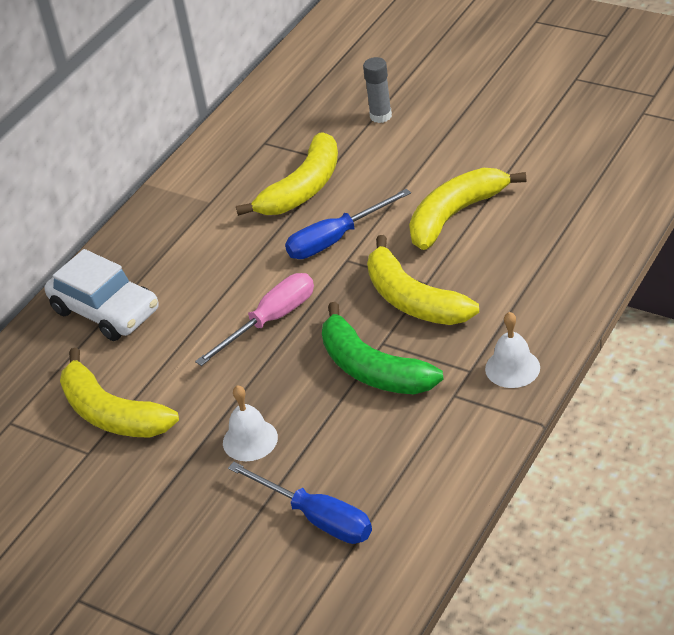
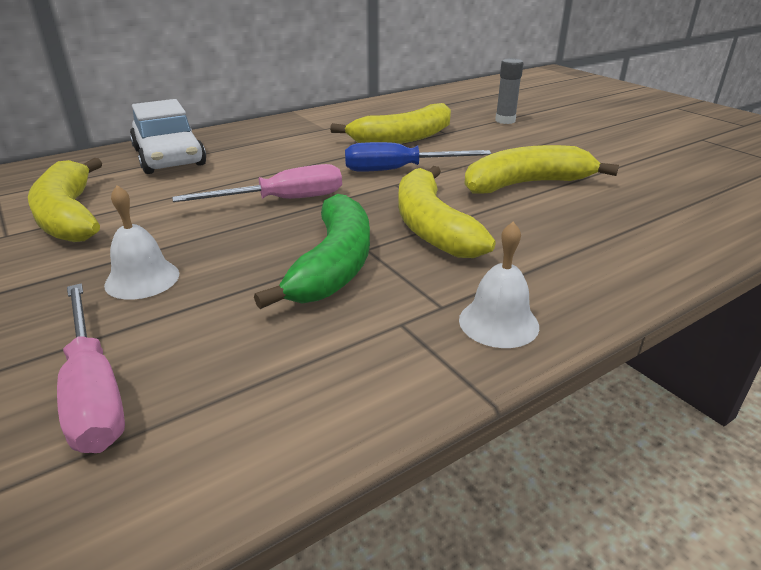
camera: 20 degrees right, 10 degrees down
blue screwdriver [228,462,372,544] -> pink screwdriver [57,284,125,453]
green banana [322,302,443,394] -> green banana turned 150 degrees counterclockwise [254,194,370,309]

